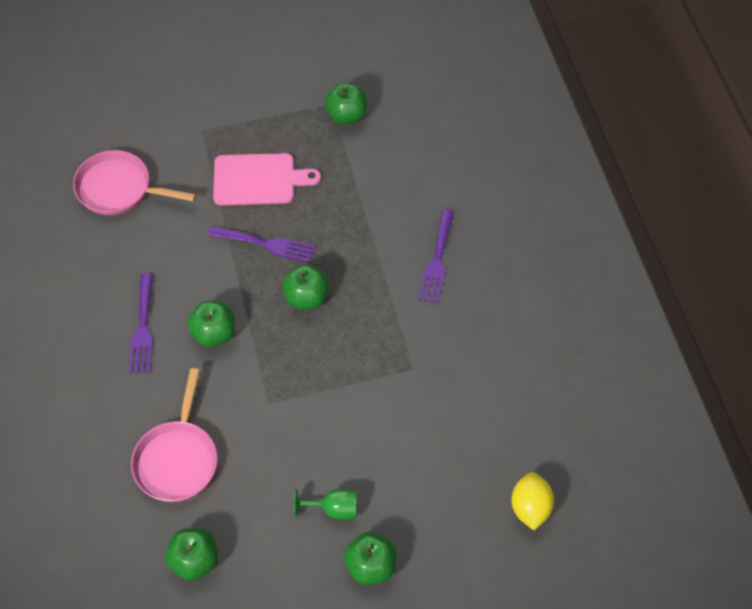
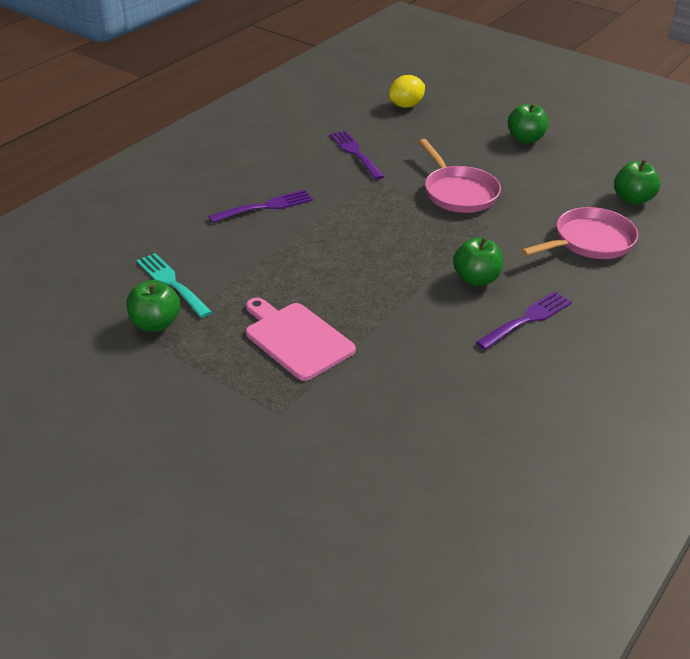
camera: 130 degrees left, 20 degrees down
pink pan [73,150,196,215] -> pink pan moved to [419,139,501,213]
purple fork [208,226,315,263] -> purple fork moved to [330,131,385,180]
green apple [282,264,329,309] -> none
green goblet [294,489,357,520] -> none
none -> turquoise fork [136,253,212,318]

